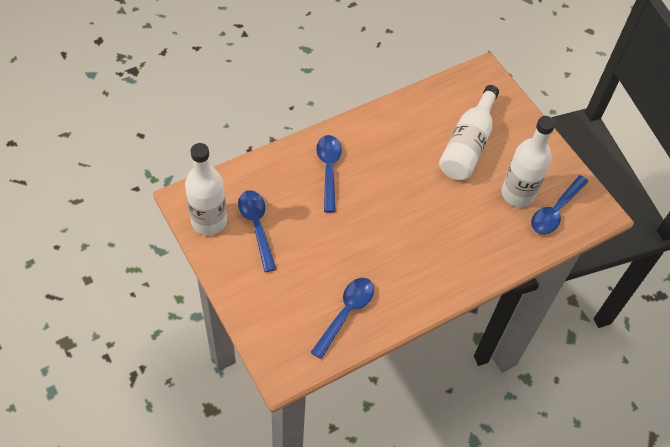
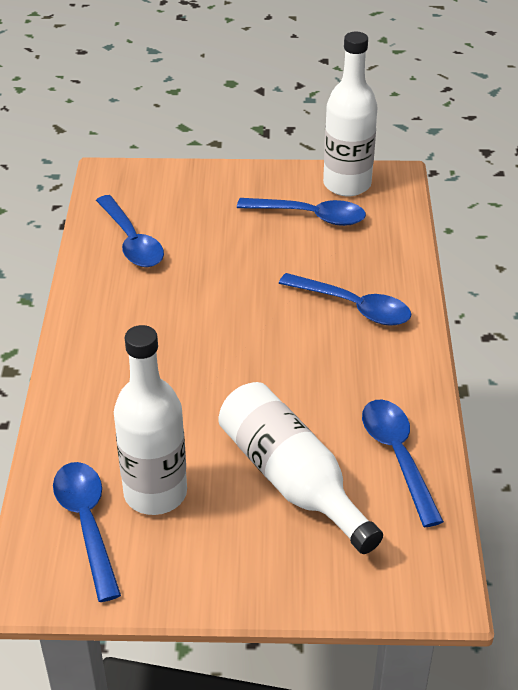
camera: 125 degrees right, 15 degrees down
none -> blue spoon [362,400,444,527]

